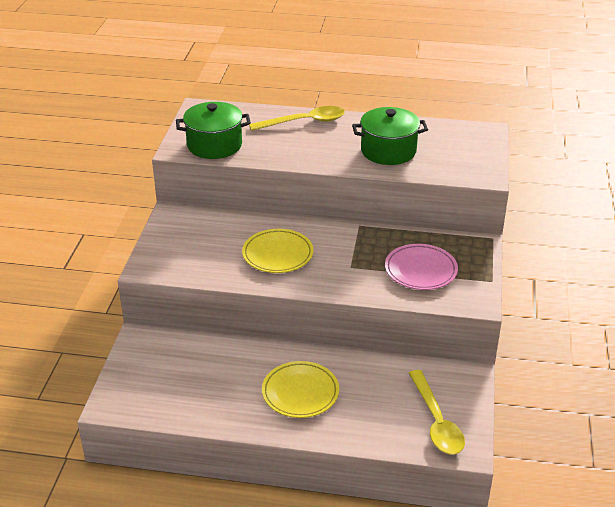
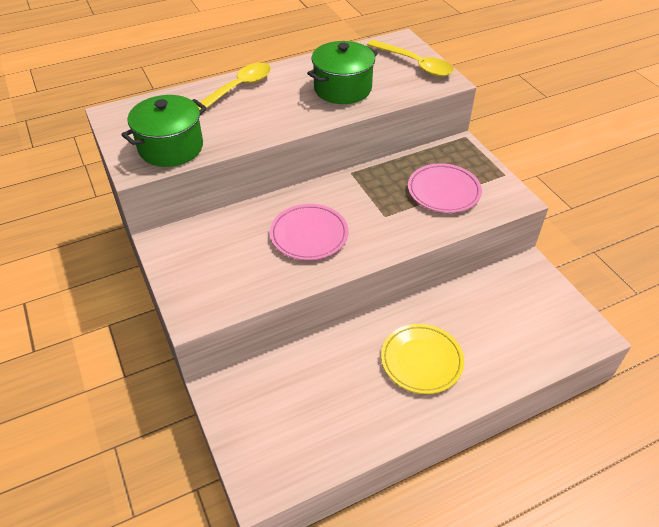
camera: 35 degrees left, 10 degrees up
yellow plate [242,229,314,273] -> pink plate [270,204,349,260]
yellow spoon [409,370,465,454] -> yellow spoon moved to [367,40,454,77]

